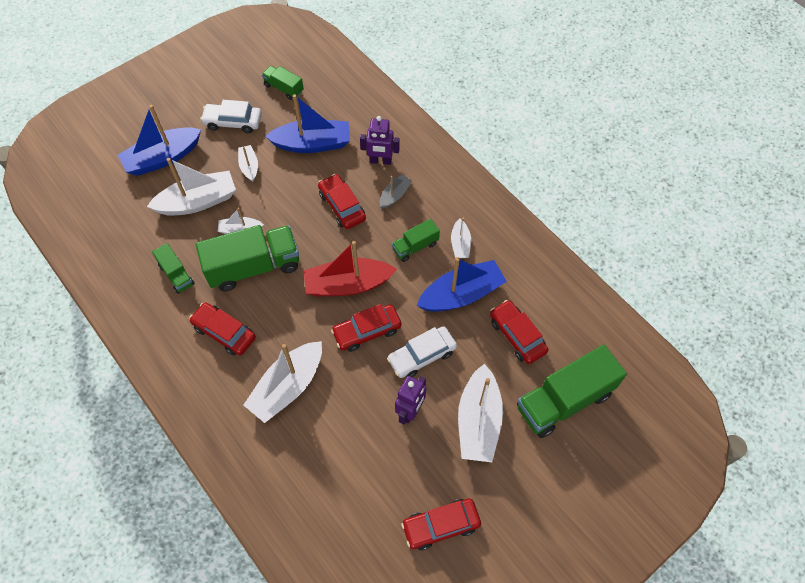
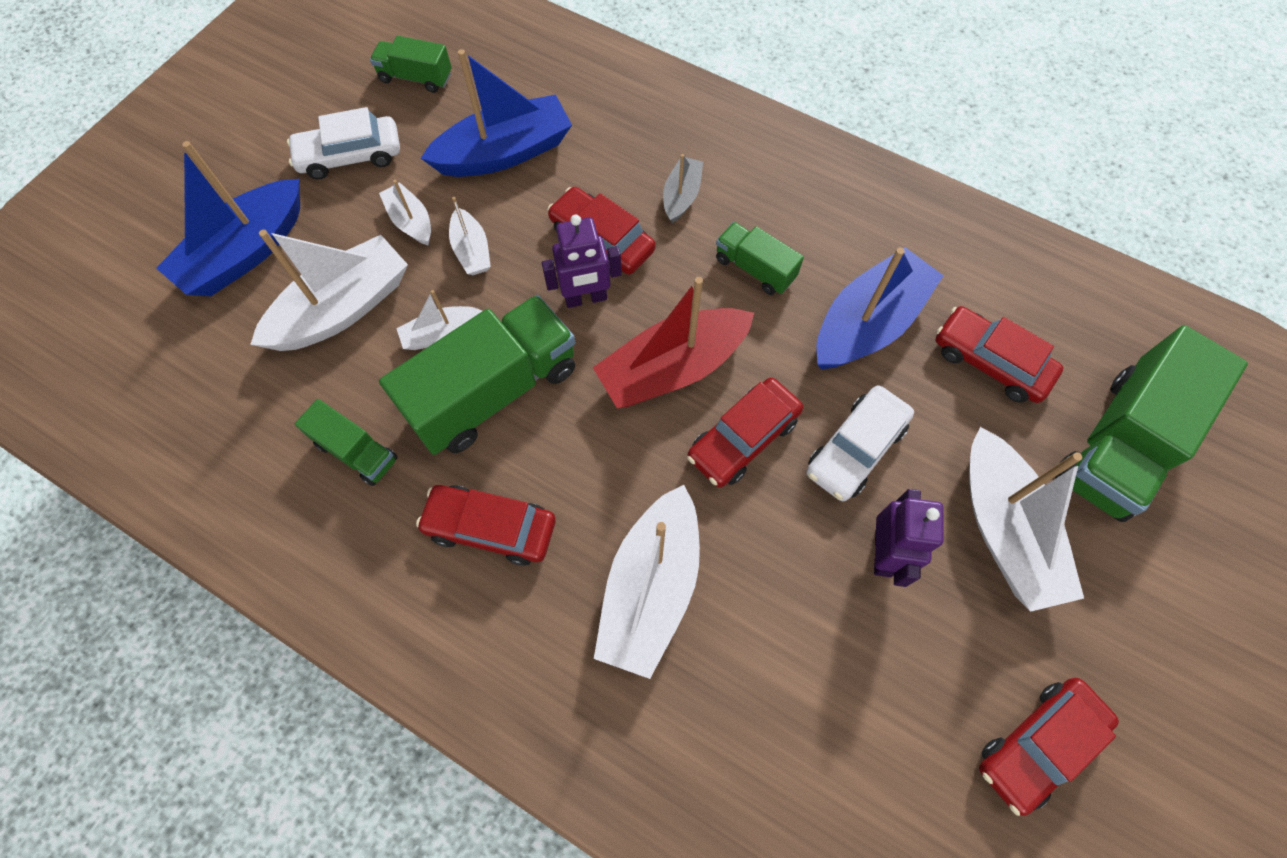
camera: 20 degrees left, 5 degrees up
purple robot [360,116,399,165] -> purple robot moved to [542,214,622,308]
green truck [392,219,440,262] -> green truck turned 90 degrees clockwise [716,222,804,295]
white boat [451,218,471,258] -> white boat moved to [449,197,491,275]

